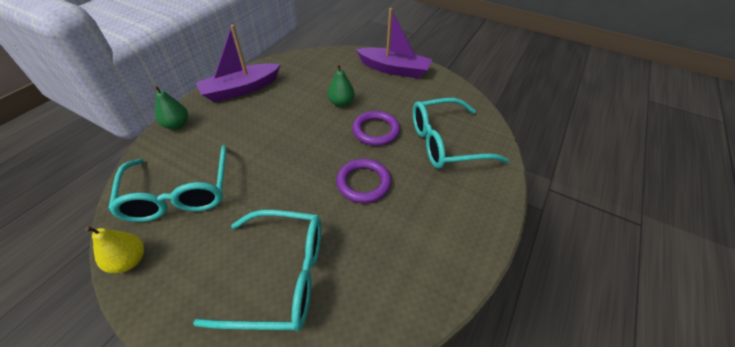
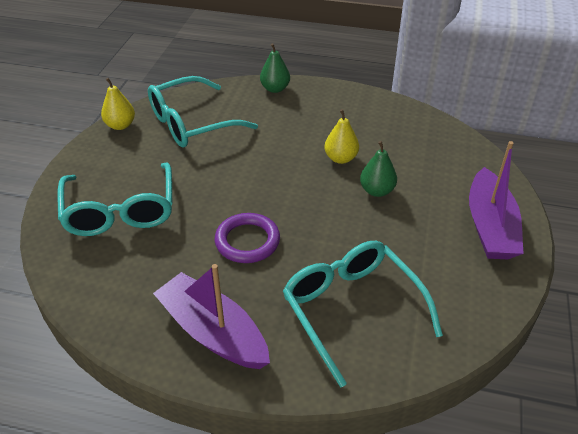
camera: 75 degrees right, 5 degrees down
purple boat [196,25,281,102] -> purple boat moved to [153,264,270,369]
purple ring [352,111,400,146] -> none
none -> yellow pear [324,109,359,164]

